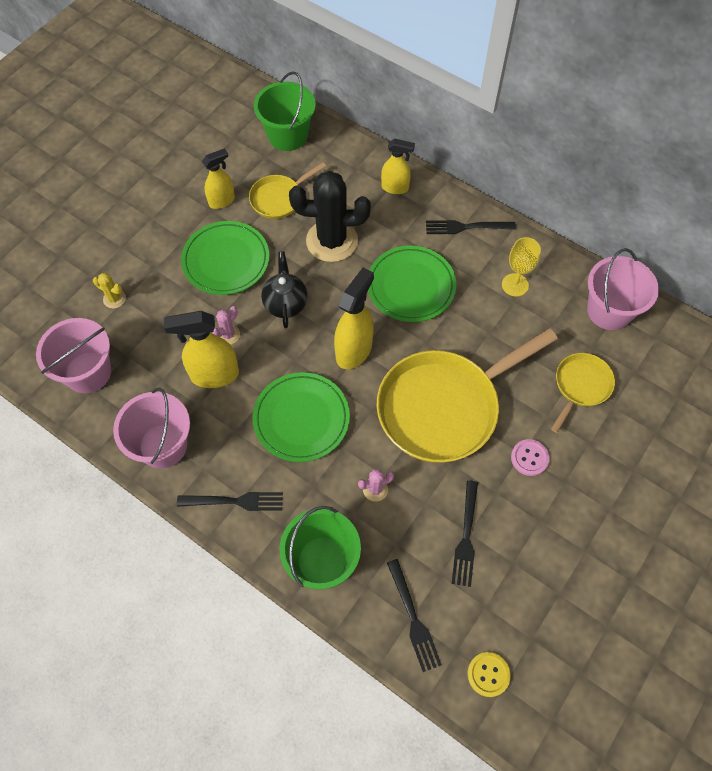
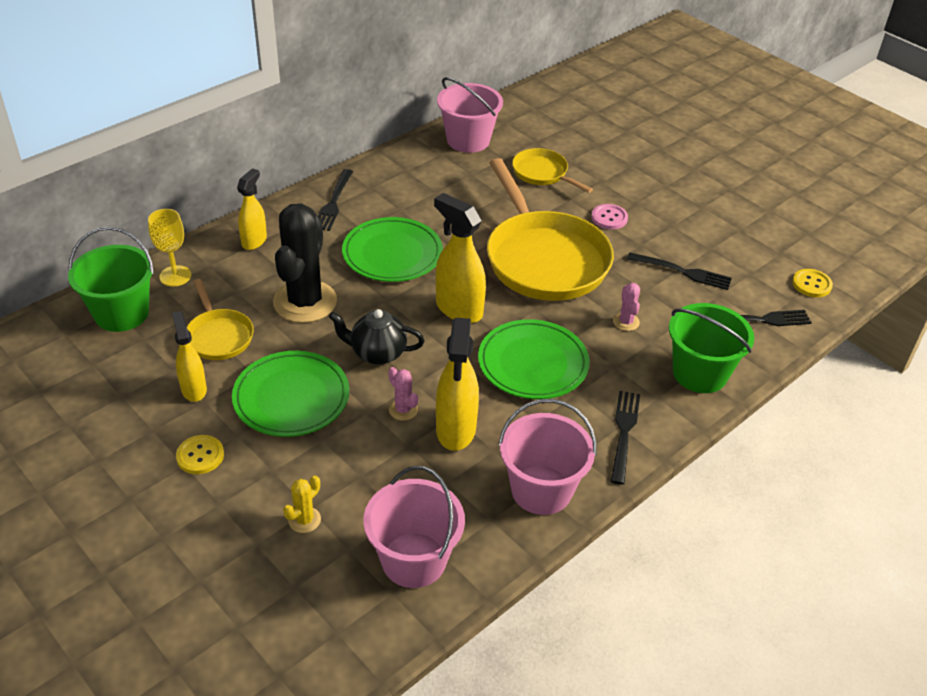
camera: 80 degrees left, 20 degrees down
yellow goblet [502,237,541,297] -> yellow goblet moved to [148,209,191,286]
none -> yellow button [176,435,224,474]

